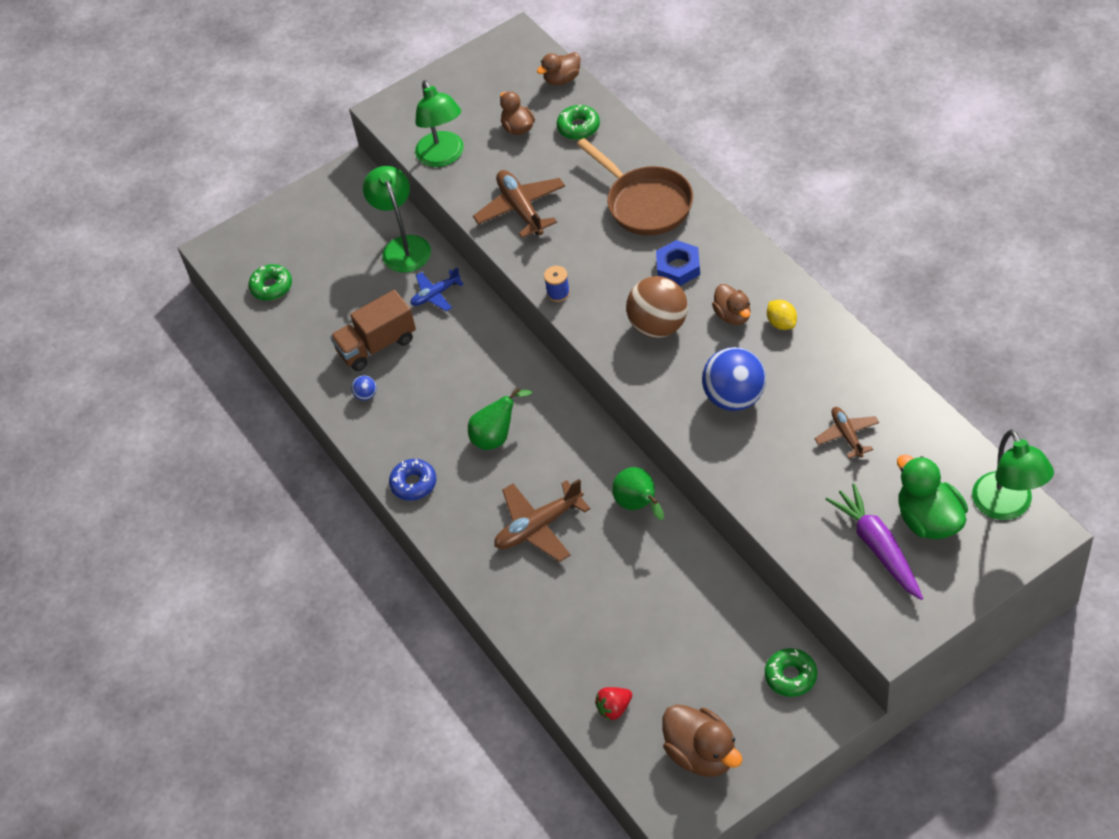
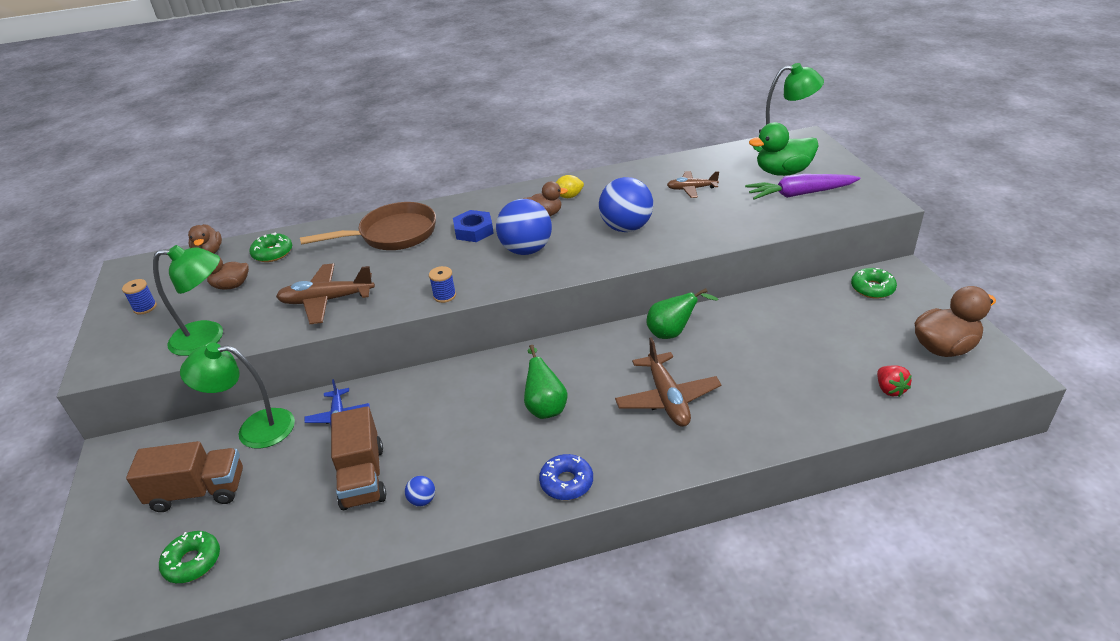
camera: 75 degrees left, 15 degrees down
brown ball [626,276,688,338] -> blue ball [496,199,552,255]
none -> blue spool [122,279,157,314]
none -> brown truck [126,441,243,512]

